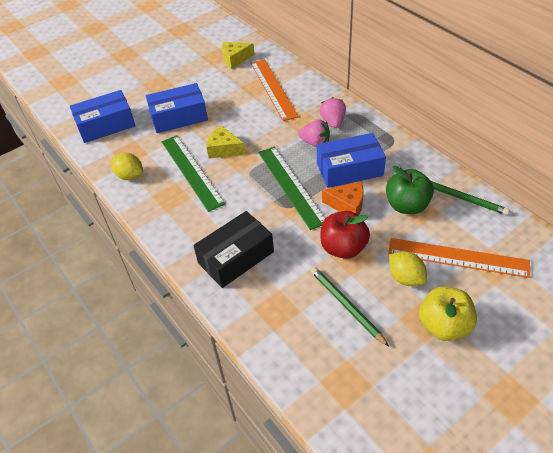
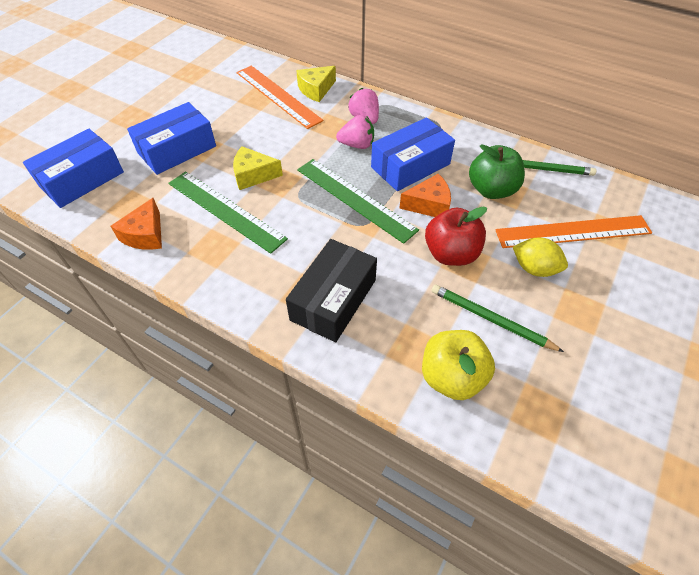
camera: 25 degrees left, 5 degrees up
yellow lemon [111,153,143,180] -> orange cheese [111,198,162,250]
yellow cheese [222,42,254,69] -> yellow cheese moved to [296,66,336,102]
yellow apple [419,286,477,341] -> yellow apple moved to [422,330,495,400]

